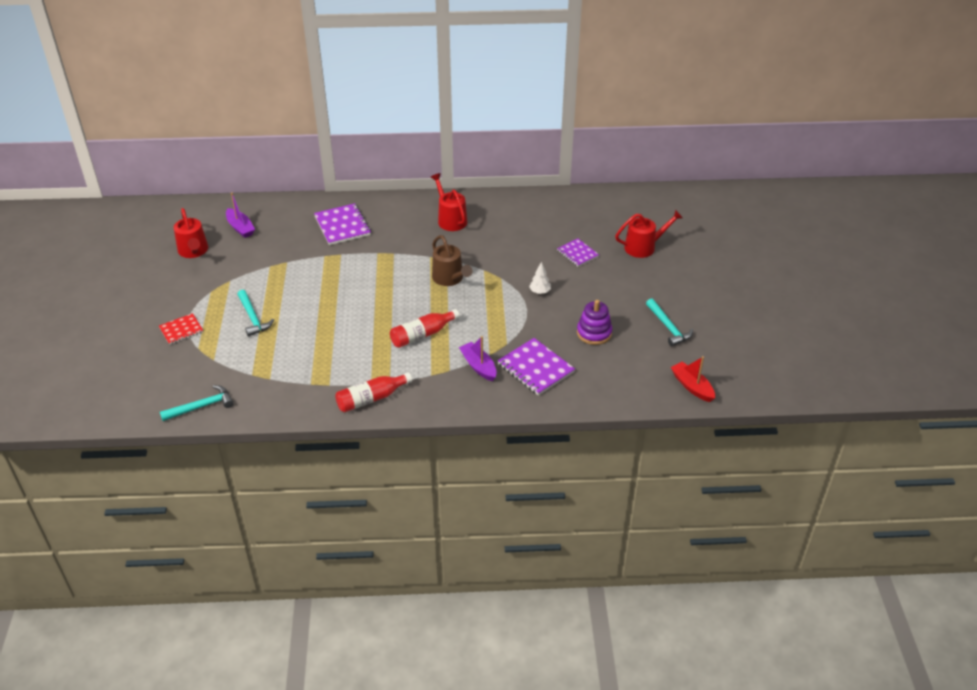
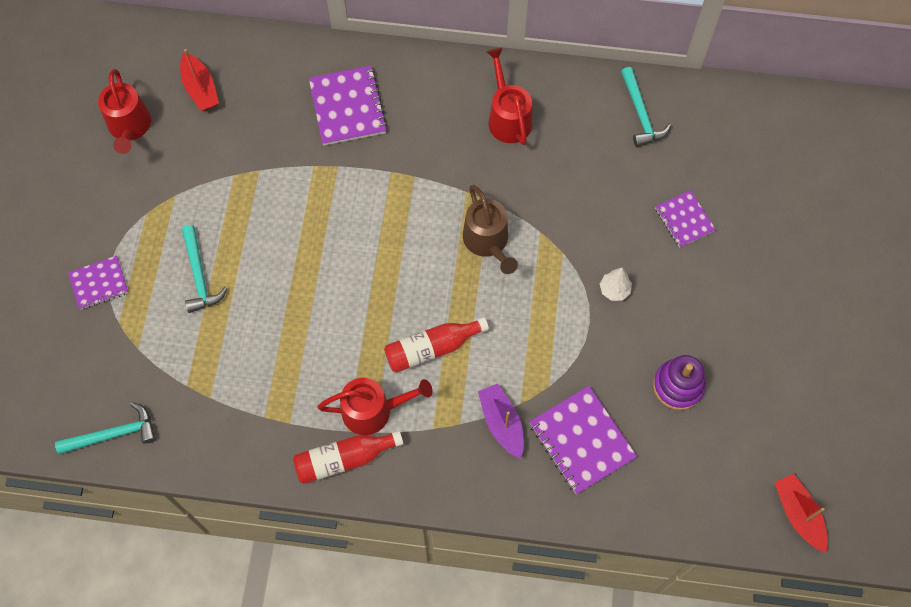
camera: 10 degrees right, 25 degrees up
red notebook [159,313,203,345] -> purple notebook [68,256,129,310]
purple boat [226,193,255,238] -> red boat [180,49,219,111]
red watering can [615,210,683,258] -> red watering can moved to [317,378,433,435]
turquoise hammer [646,298,693,346] -> turquoise hammer moved to [621,67,671,147]

